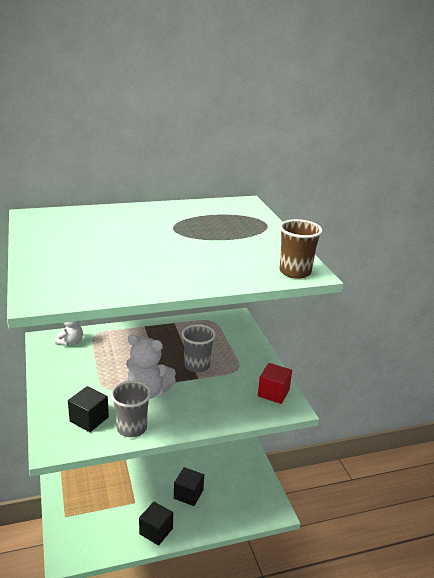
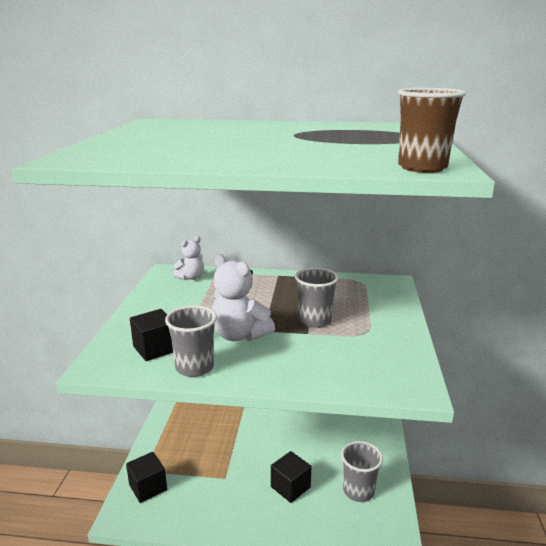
camera: 25 degrees right, 5 degrees down
black cube [139,502,173,545] -> black cube moved to [126,452,167,503]
red cube [258,363,292,404] -> none
none -> grey cup [341,441,383,502]

